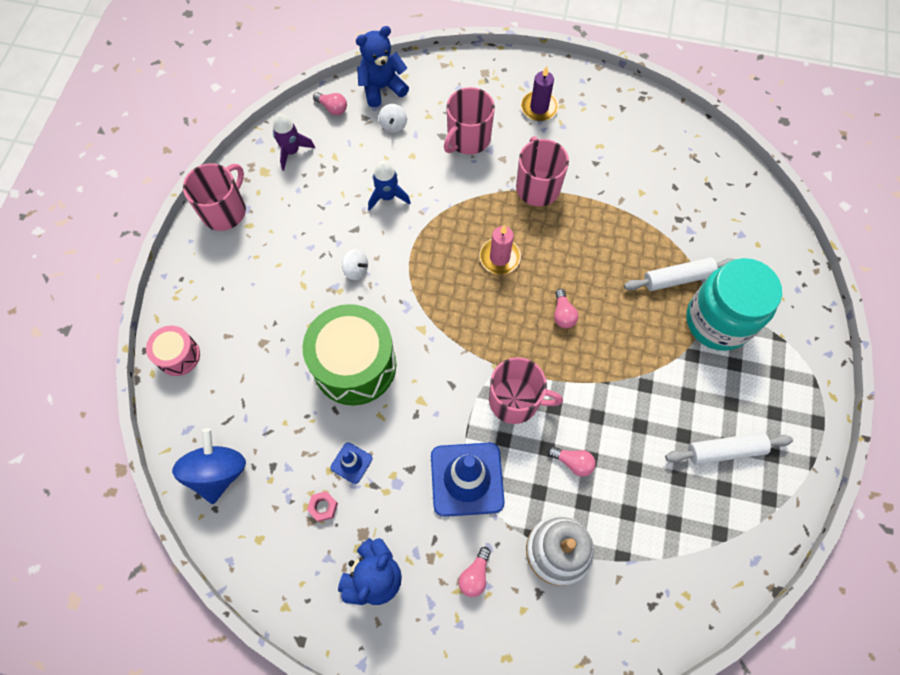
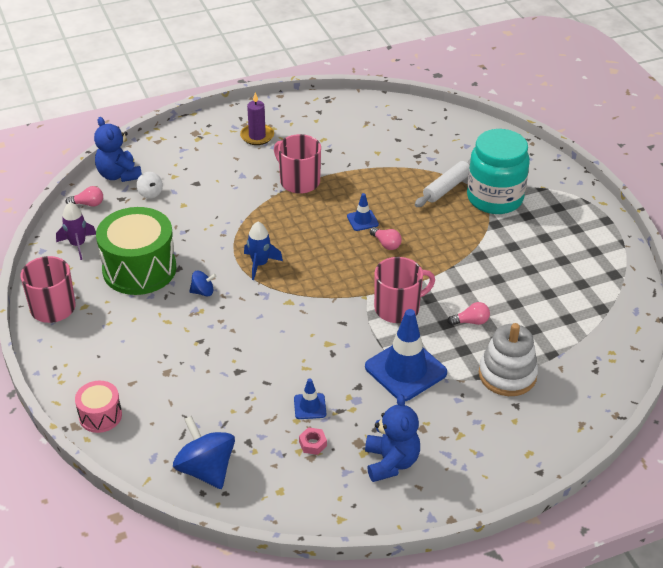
camera: 35 degrees left, 25 degrees down
green drum [303,304,396,406] -> green drum moved to [96,207,176,295]
white spinning top [342,249,368,280] -> blue spinning top [189,271,216,296]
blue teddy bear [356,26,409,107] -> blue teddy bear turned 60 degrees counterclockwise [94,117,142,182]
blue rocket [368,161,411,211] -> blue rocket moved to [244,222,283,280]
pink mug [444,87,495,155] -> none
pink light bulb [459,547,491,597] -> none
pink candle [479,225,521,274] -> none
white rolling pin [665,433,793,465] -> none
none -> blue traffic cone [347,193,379,231]

